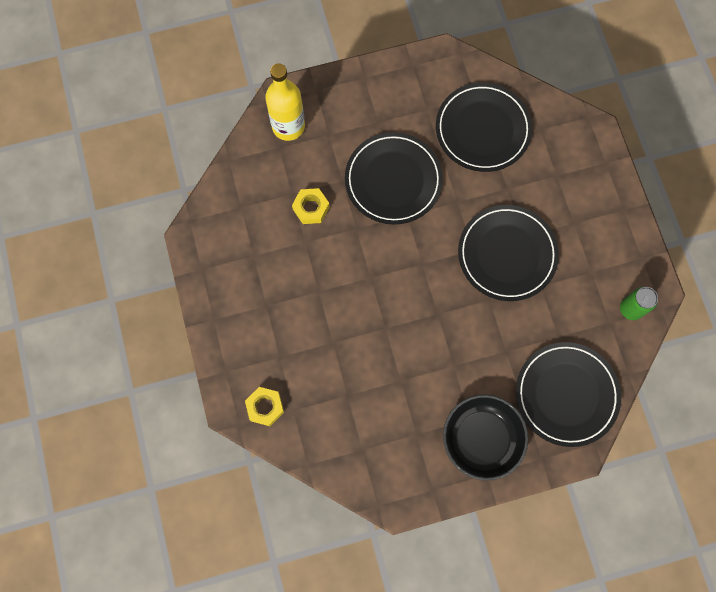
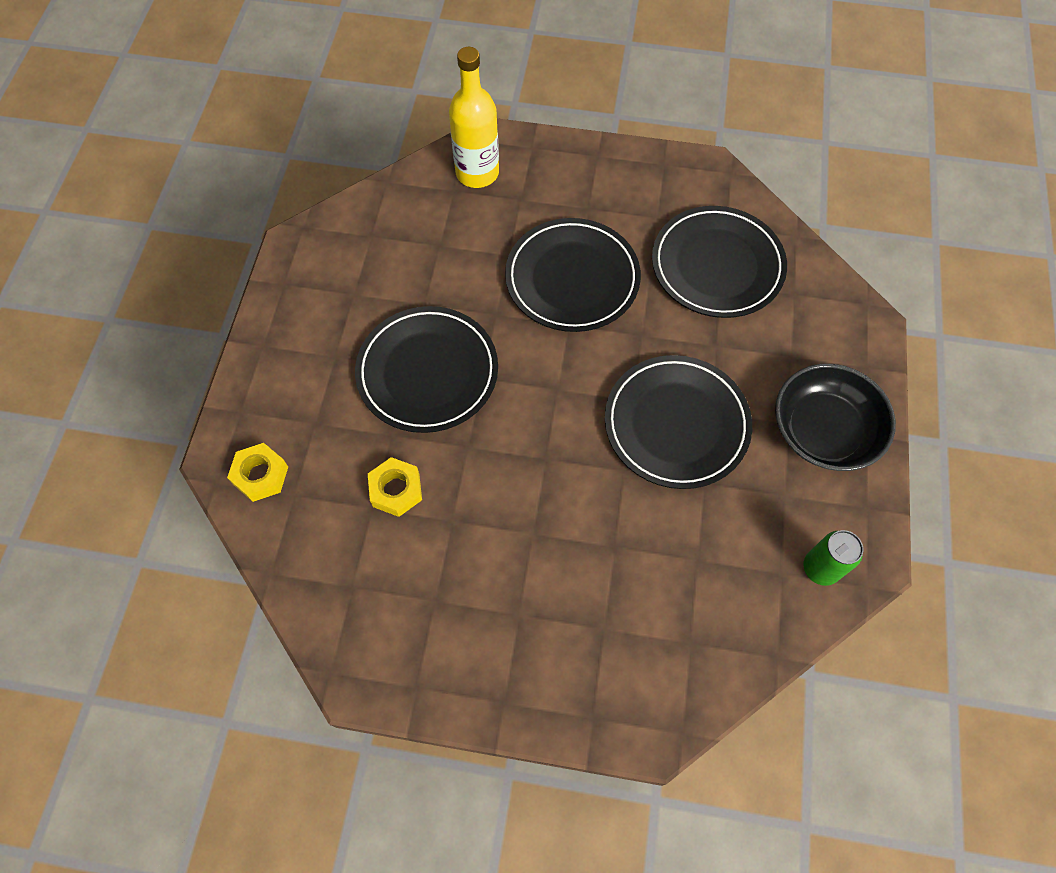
camera: 25 degrees right, 10 degrees down
yellow nut [292,188,330,224] -> yellow nut moved to [368,457,422,517]
black bowl [443,394,528,481] -> black bowl moved to [775,364,896,471]
black plate [516,342,621,447] -> black plate moved to [355,306,498,433]

